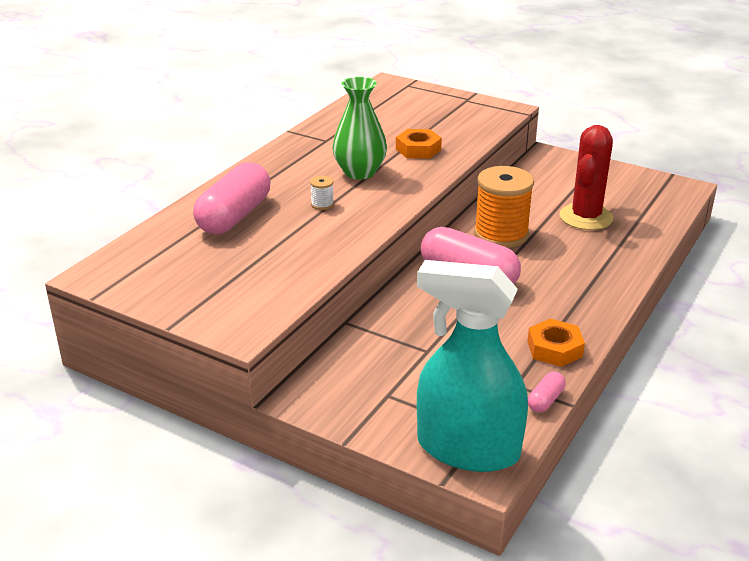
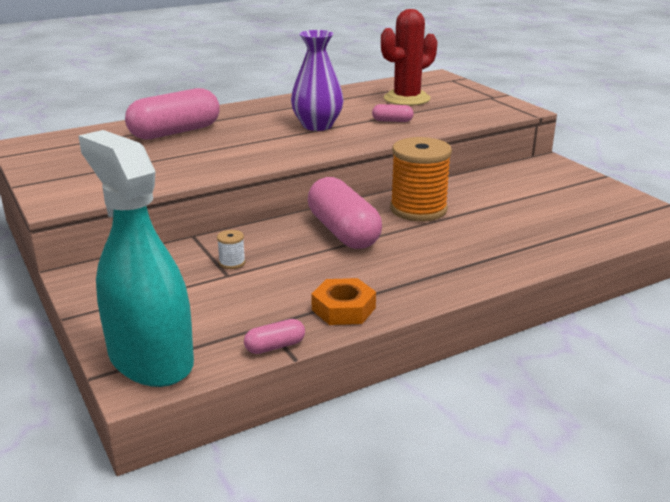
camera: 30 degrees right, 5 degrees down
white spool [310,176,334,210] -> white spool moved to [217,230,245,269]
green vase [332,77,387,180] -> purple vase [291,30,344,131]
orange nut [396,129,442,159] -> pink capsule [372,104,414,122]
red cactus [559,125,613,230] -> red cactus moved to [381,9,438,106]

